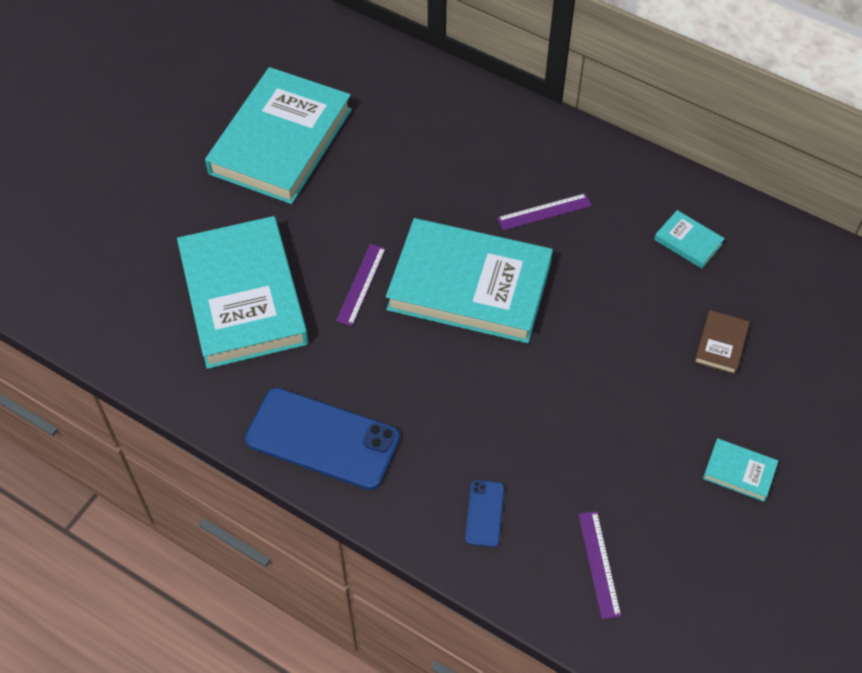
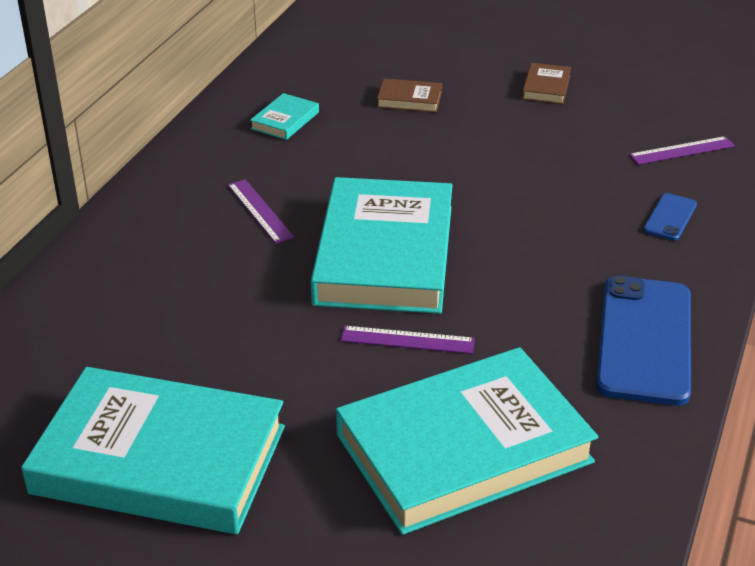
camera: 100 degrees left, 20 degrees down
blue phone [465,480,504,547] -> blue phone turned 60 degrees counterclockwise [643,193,697,241]
turquoise book [703,438,778,502] -> brown book [522,63,571,104]

